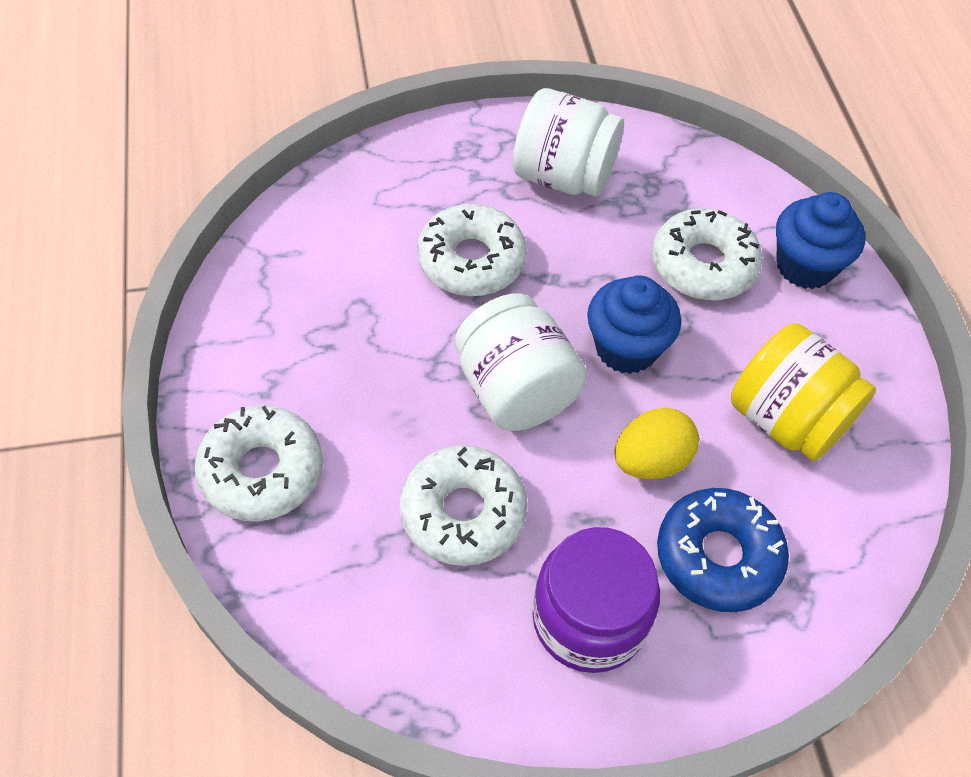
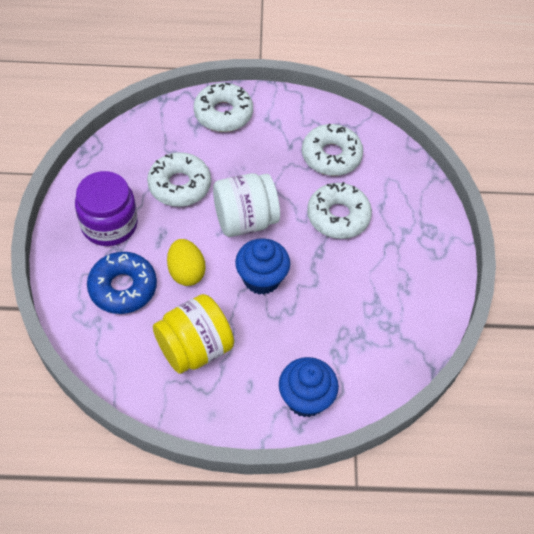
camera: 100 degrees right, 0 degrees up
white jar [513,88,624,196] -> none
white donut [652,208,762,300] -> white donut moved to [302,123,363,176]

